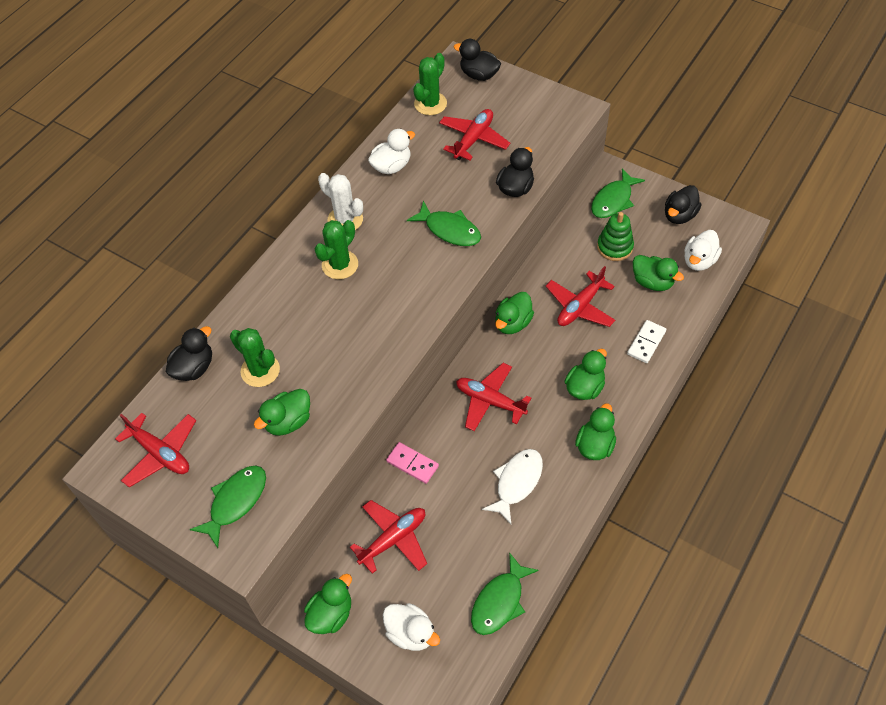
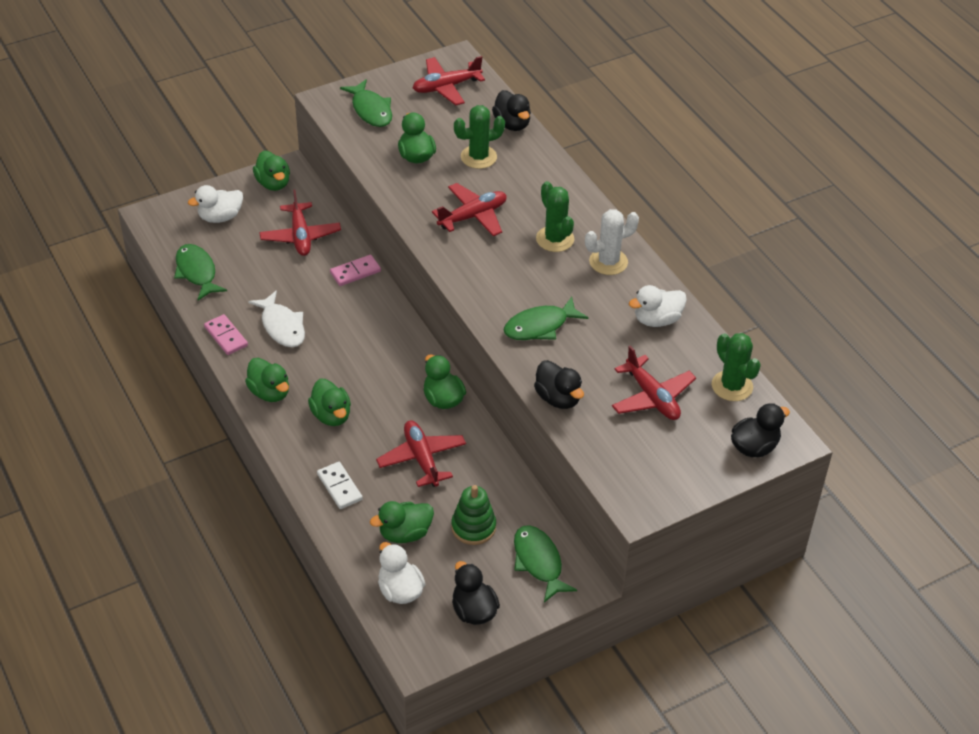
camera: 115 degrees right, 10 degrees down
white duck [368,129,415,174] -> white duck turned 75 degrees clockwise [629,285,687,327]
red plane [456,363,531,431] -> red plane moved to [432,183,507,236]
none -> pink domino [204,314,248,355]

